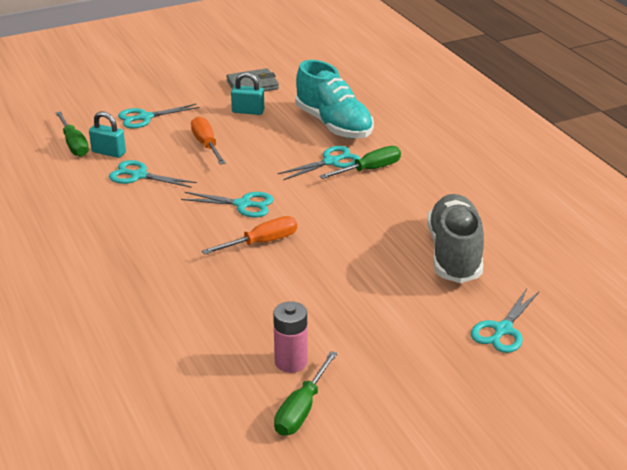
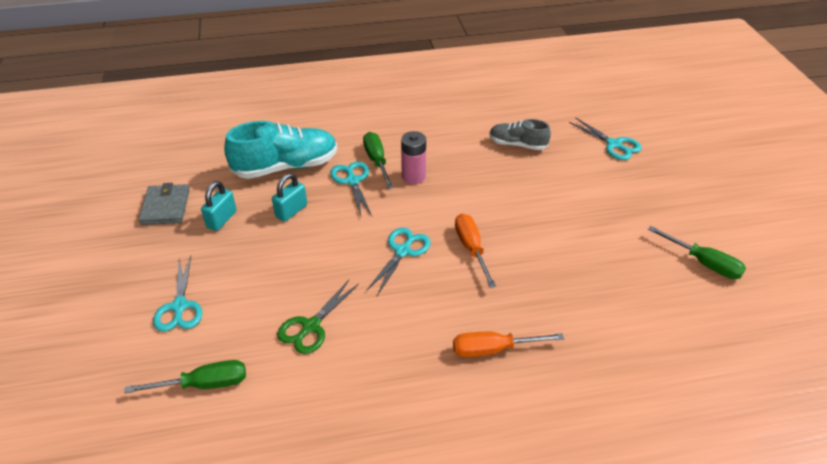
camera: 75 degrees left, 10 degrees up
turquoise padlock [89,112,126,158] -> turquoise padlock moved to [272,173,307,222]
turquoise scissors [109,160,197,188] -> green scissors [277,280,359,354]
orange screwdriver [191,117,226,165] -> orange screwdriver moved to [453,332,564,357]
pink battery [273,301,308,373] -> pink battery moved to [401,131,426,184]
grey shoe [427,194,484,283] -> grey shoe [489,119,551,150], size x0.58

